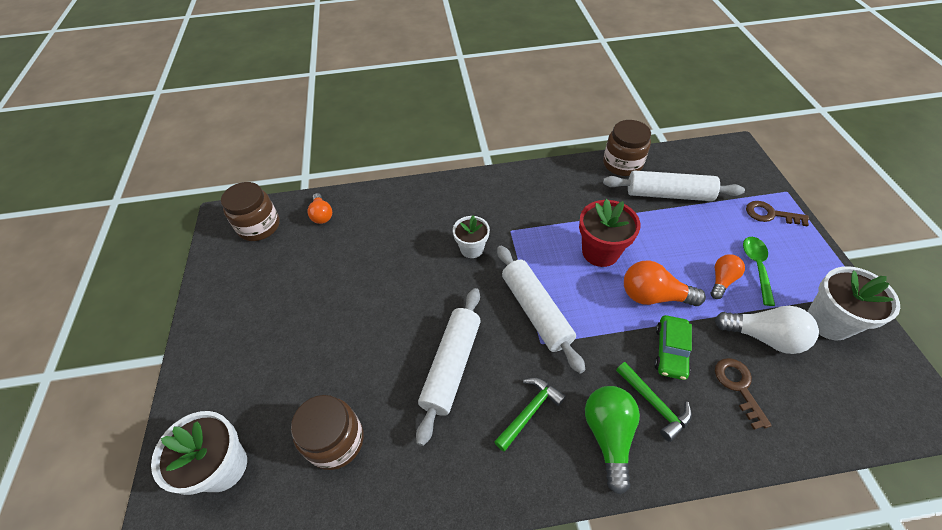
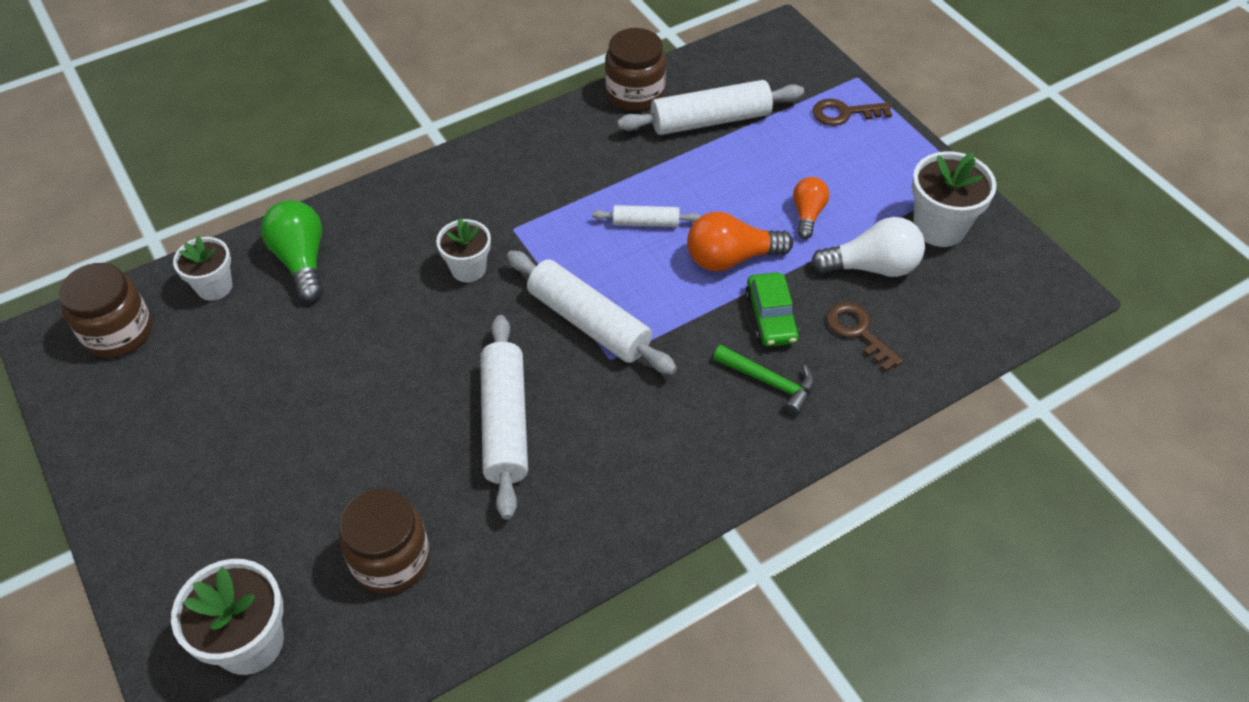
camera: 25 degrees left, 0 degrees up
orange light bulb [307,193,332,224] -> white flower pot [173,236,233,301]
green hammer [494,378,566,452] -> none
red flower pot [579,199,640,267] -> white rolling pin [592,205,701,227]
green light bulb [585,386,640,495] -> green light bulb moved to [261,200,323,302]
green spoon [743,237,775,306] -> none

